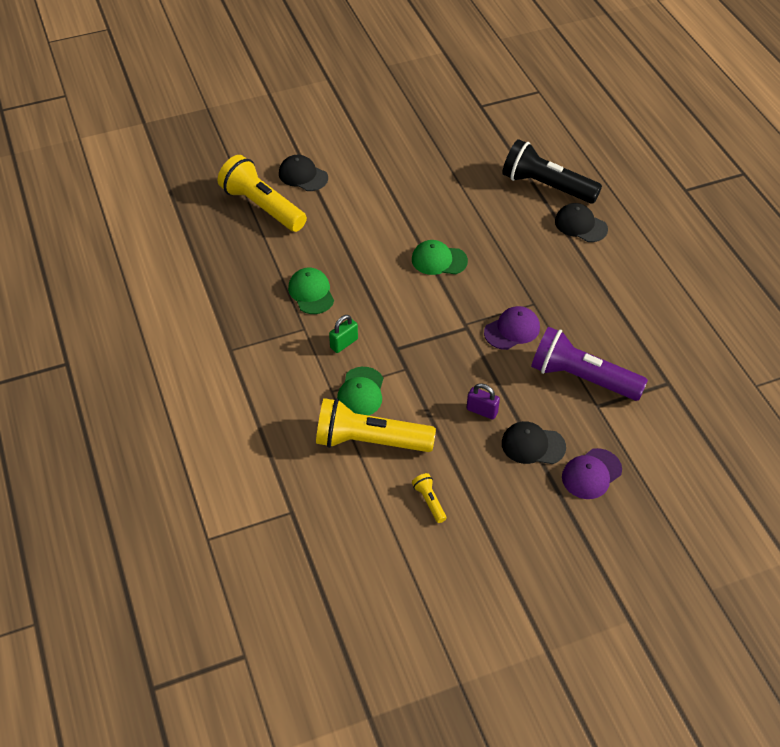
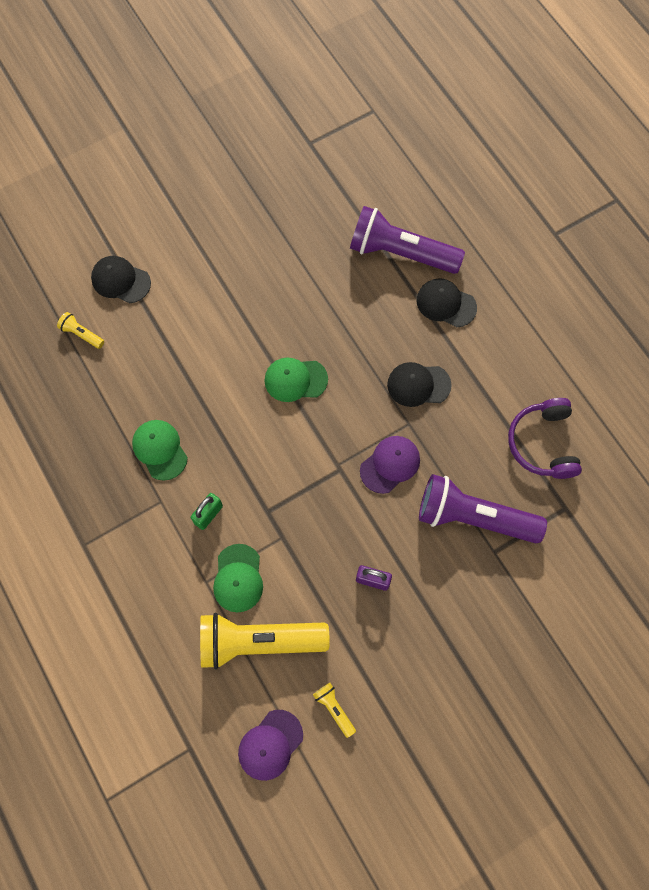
camera: 10 degrees left, 20 degrees up
yellow flashlight [218,155,307,232] -> yellow flashlight [57,312,104,349], size x0.42
black flashlight [502,139,602,204] -> purple flashlight [350,206,465,274]
black cap [502,421,566,464] -> black cap moved to [387,362,452,407]
purple cap [562,448,622,499] -> purple cap moved to [238,710,303,781]
none -> purple headphones [508,398,582,479]

